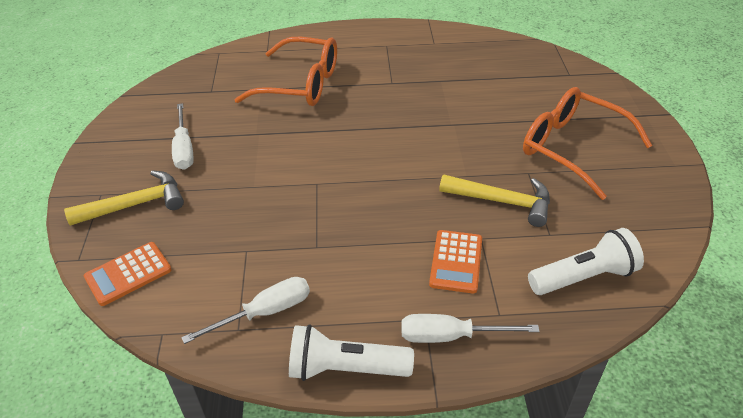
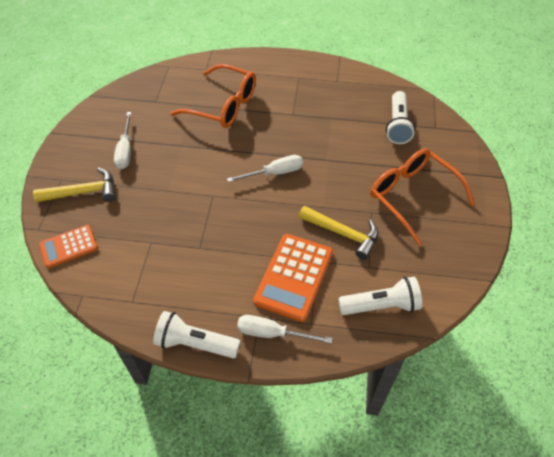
camera: 10 degrees right, 10 degrees up
white screwdriver [181,277,310,344] -> white screwdriver moved to [227,155,303,182]
orange calculator [429,230,482,294] -> orange calculator [253,234,333,322], size x1.63
none -> white flashlight [386,91,415,144]

